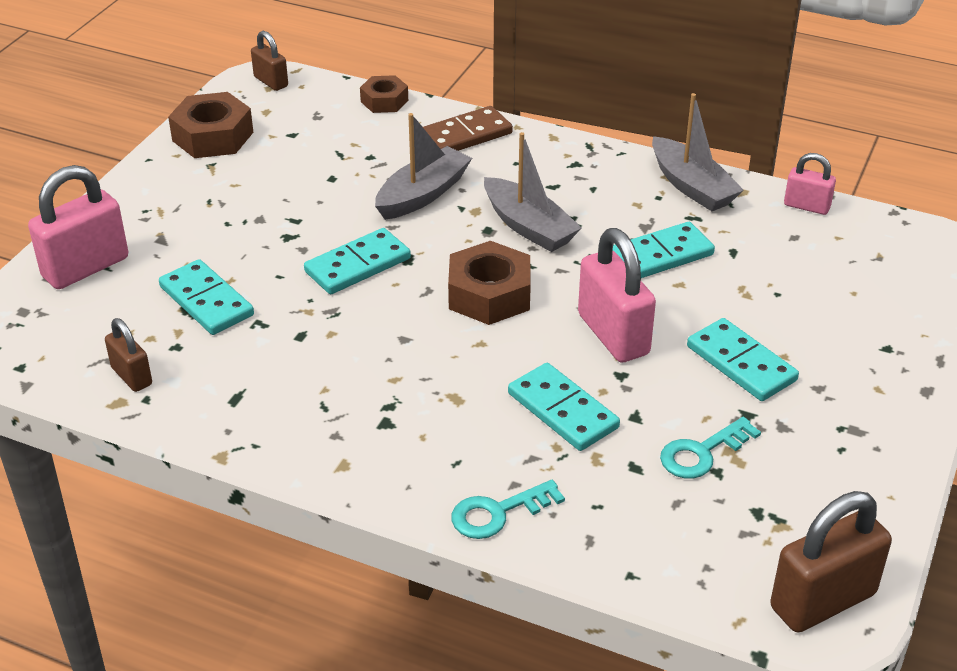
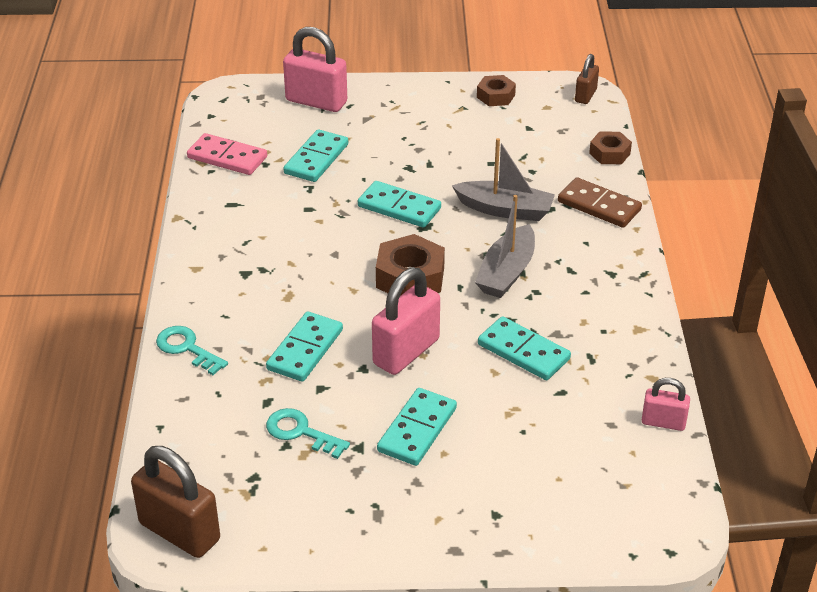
camera: 65 degrees right, 0 degrees up
brown padlock [105,318,152,392] -> pink domino [187,133,267,175]
brown nut [168,92,253,158] -> brown nut [477,75,516,106], size x0.61
grey boat [652,93,744,211] -> none
pink padlock [784,153,836,215] -> pink padlock turned 75 degrees counterclockwise [642,378,690,431]

